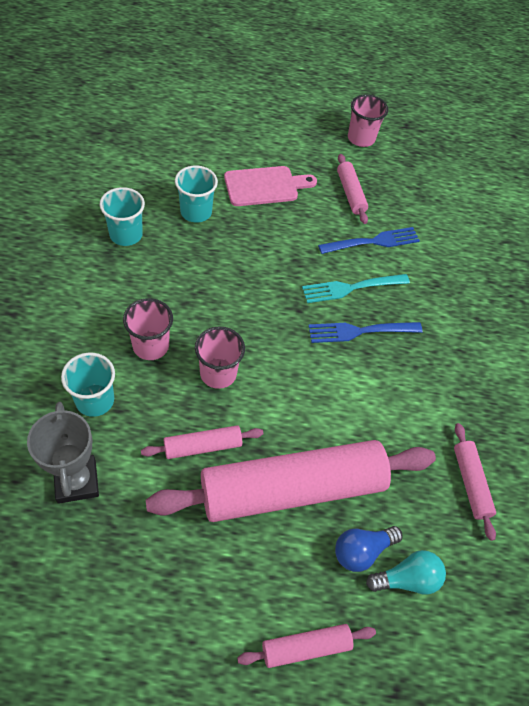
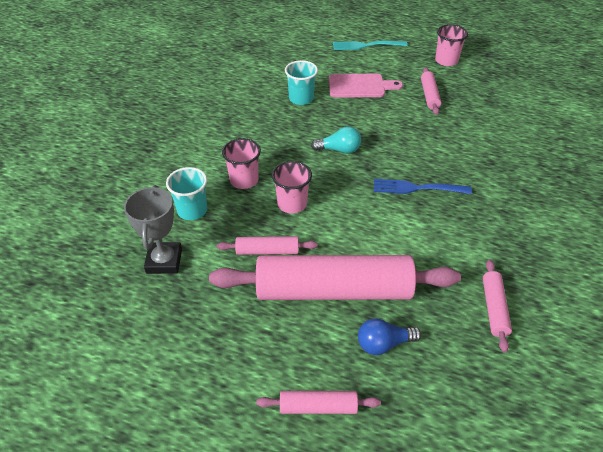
camera: 20 degrees right, 10 degrees down
turquoise cup [99,187,145,246] -> none
turquoise fork [302,274,410,303] -> turquoise fork moved to [333,41,407,50]
blue fork [318,227,420,254] -> none
turquoise light bulb [366,550,446,595] -> turquoise light bulb moved to [311,126,361,154]

